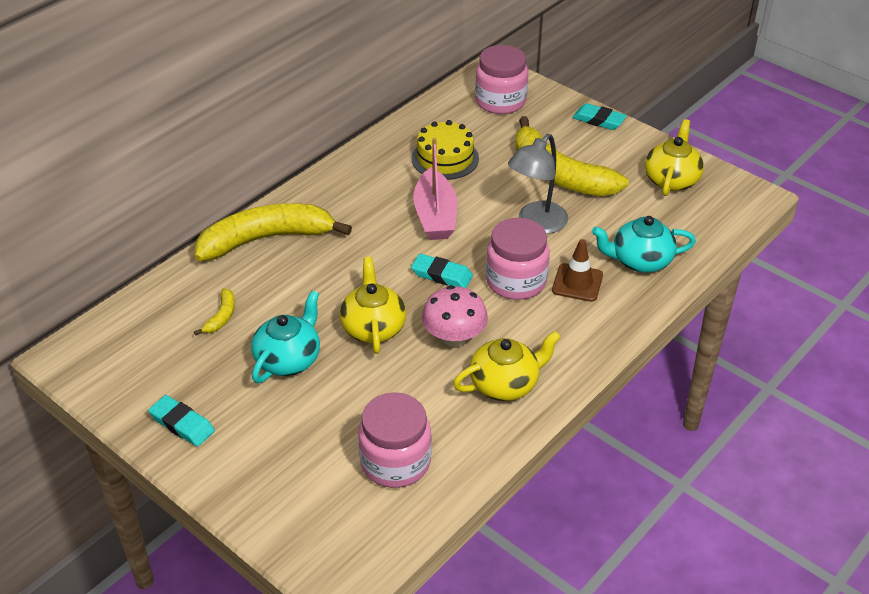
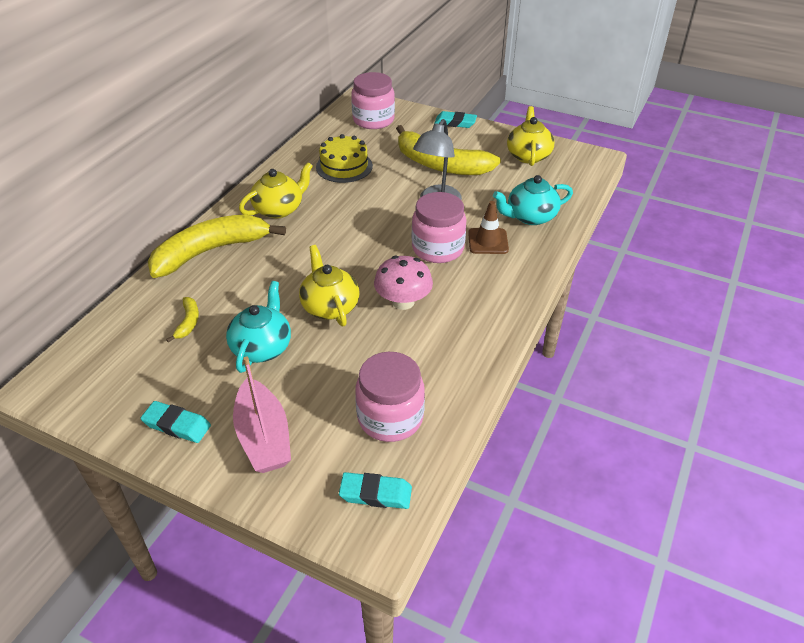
camera: 15 degrees left, 0 degrees up
turquoise eraser [411,254,473,288] -> turquoise eraser moved to [339,472,412,509]
pink boat [413,138,458,240] -> pink boat moved to [233,357,291,473]
yellow teapot [453,331,561,401] -> yellow teapot moved to [239,162,313,218]

